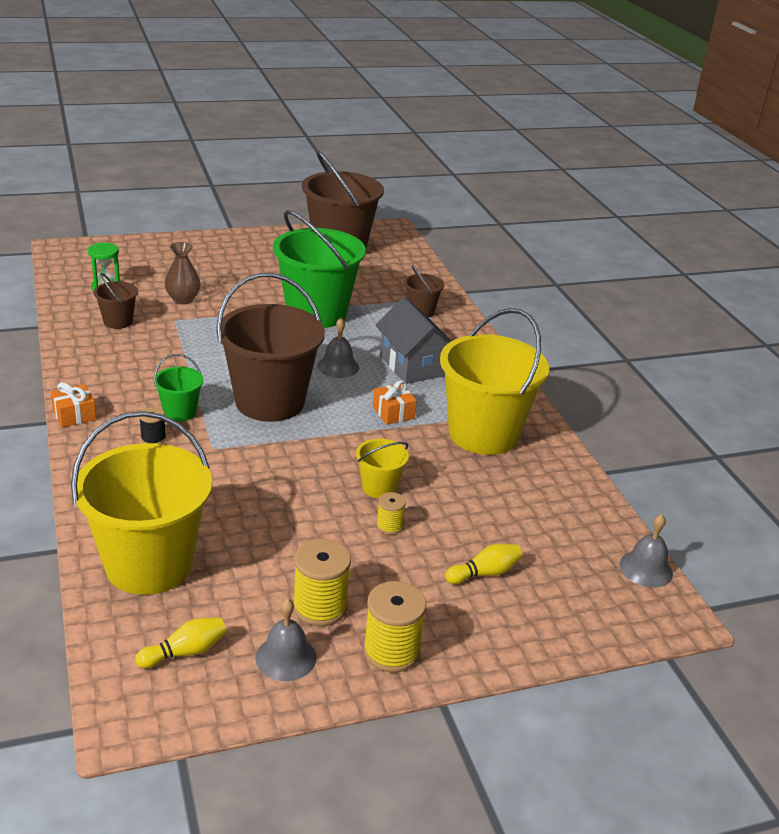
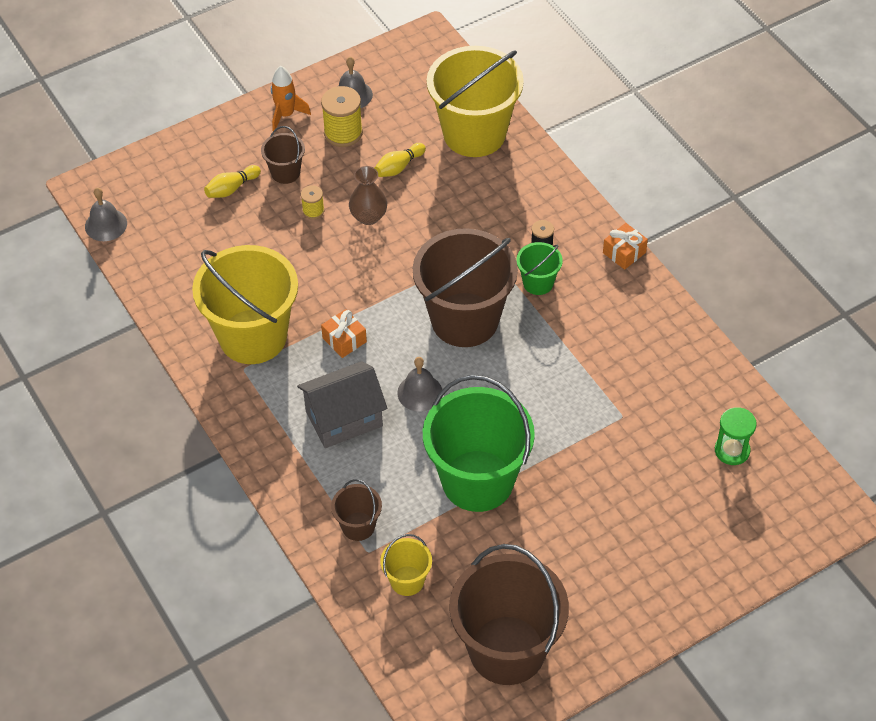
camera: 170 degrees right, 20 degrees up
brown bucket [94,273,138,329] -> brown bucket moved to [261,126,305,184]
yellow bowling pin [135,617,227,668] -> yellow bowling pin moved to [375,143,426,177]
brown vase [165,242,201,304] -> brown vase moved to [349,166,387,225]
yellow bucket [356,439,409,498] -> yellow bucket moved to [380,534,432,596]
yellow spool [363,581,426,673] -> orange rocket [271,66,311,131]
grey house [376,297,451,384] -> grey house turned 75 degrees counterclockwise [297,361,387,448]

